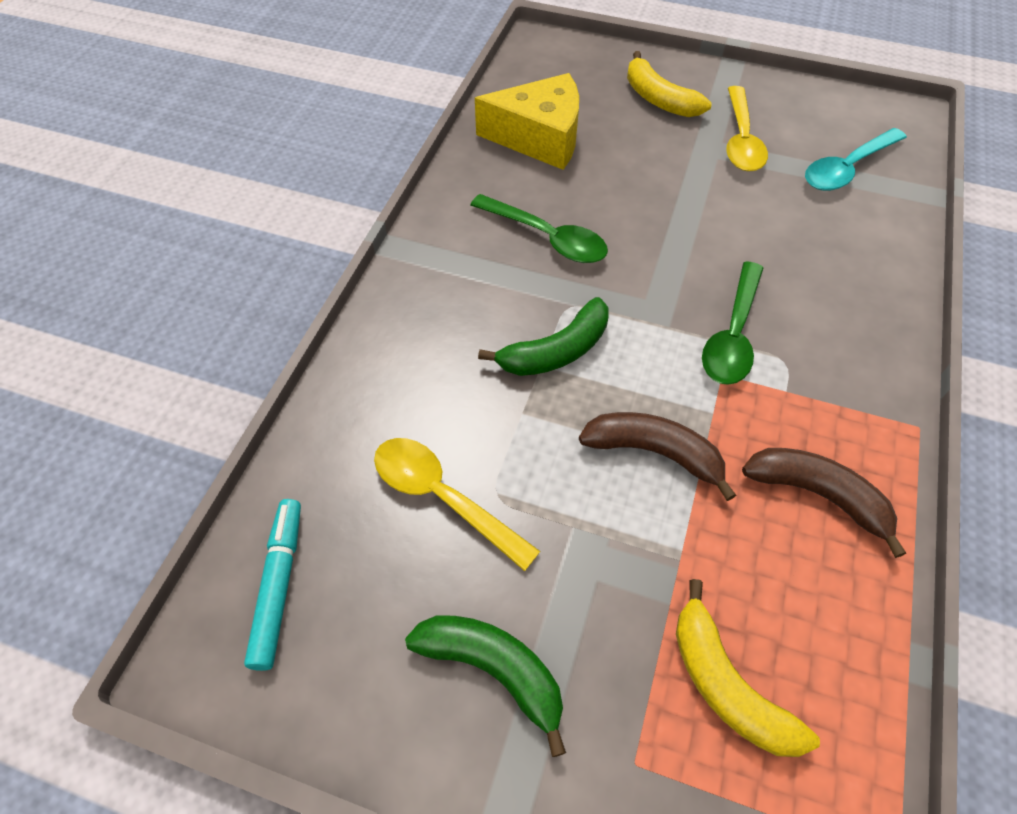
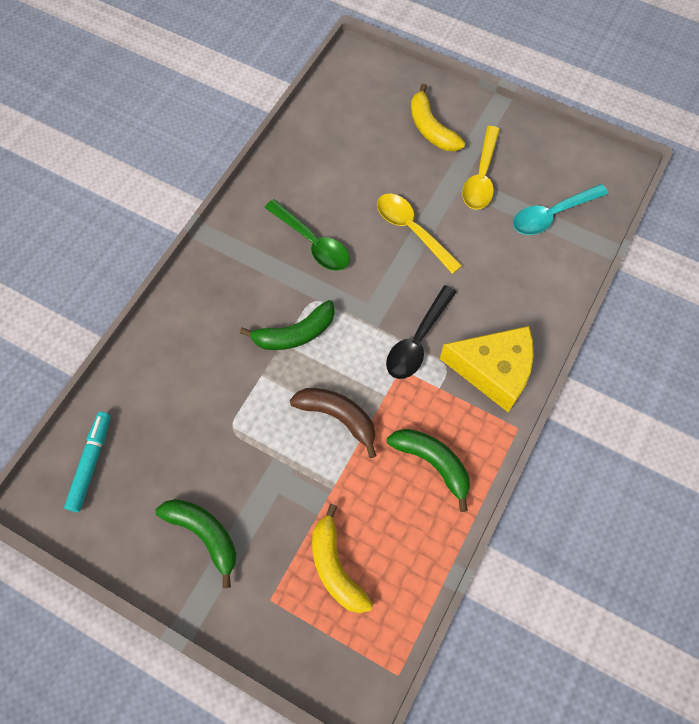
camera: 10 degrees right, 10 degrees up
yellow spoon [374,438,540,571] -> yellow spoon moved to [377,193,462,274]
yellow cheese [475,73,579,170] -> yellow cheese moved to [440,326,534,412]
green spoon [702,262,763,385] -> black spoon [386,285,456,379]
brown banana [742,448,906,558] -> green banana [387,429,470,512]

